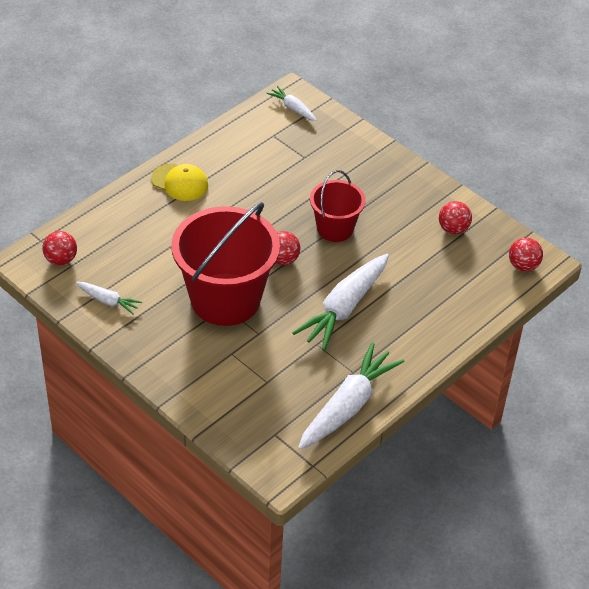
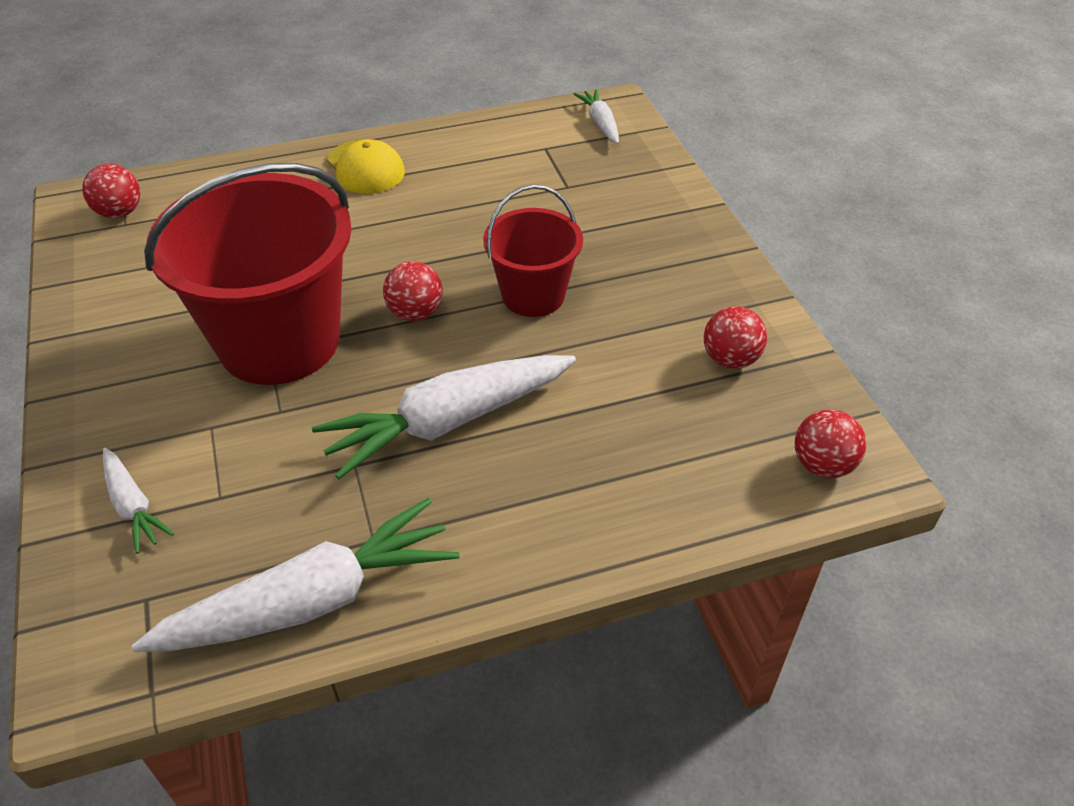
camera: 30 degrees right, 0 degrees up
white carrot [76,282,142,315] -> white carrot moved to [103,448,174,554]

